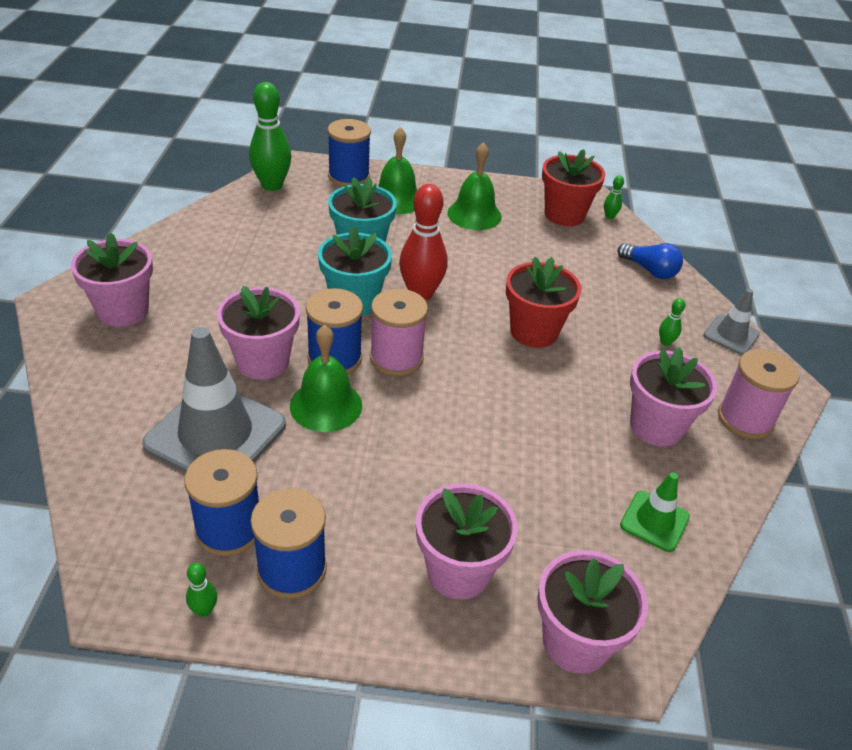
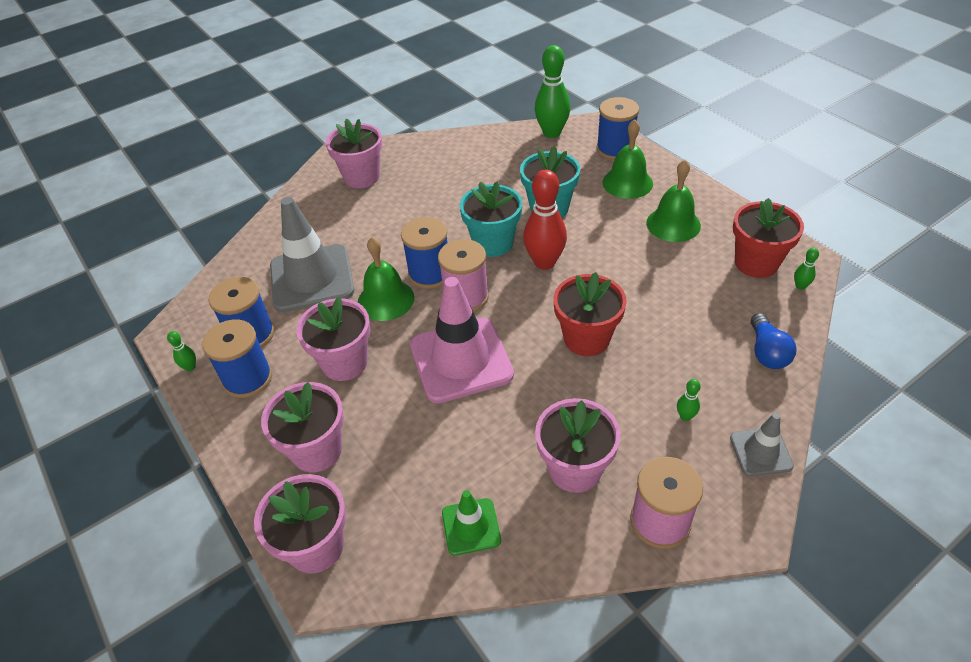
camera: 55 degrees right, 5 degrees up
pink flower pot [217,286,300,380] -> pink flower pot moved to [296,297,370,381]
none -> pink traffic cone [410,277,514,403]

